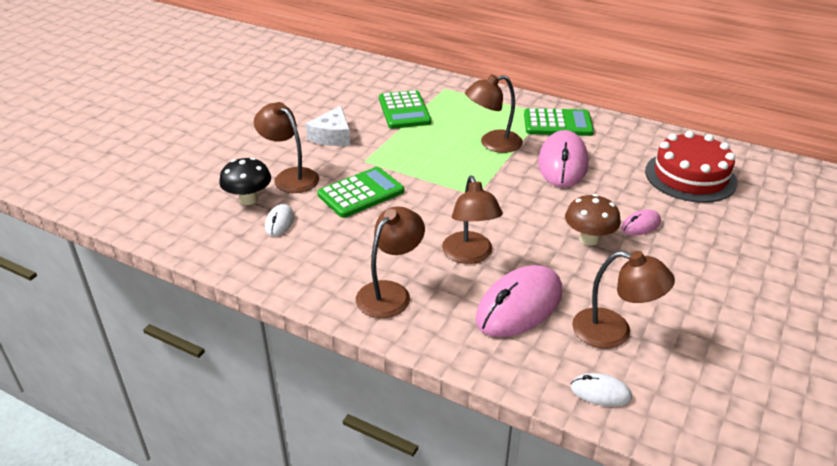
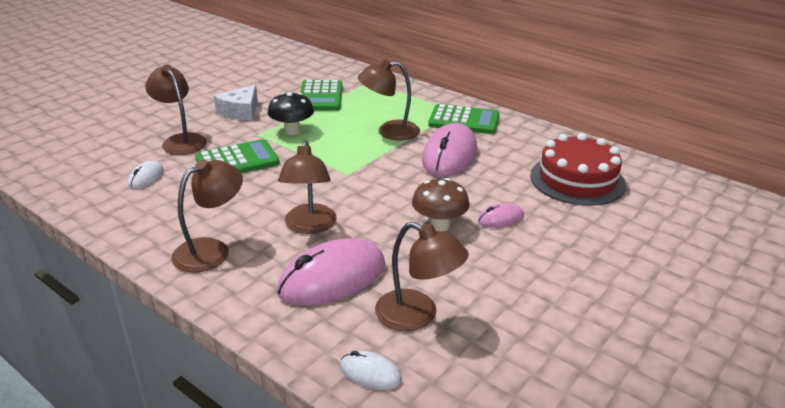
camera: 10 degrees right, 5 degrees down
black mushroom [219,157,271,205] -> black mushroom moved to [268,92,314,135]

